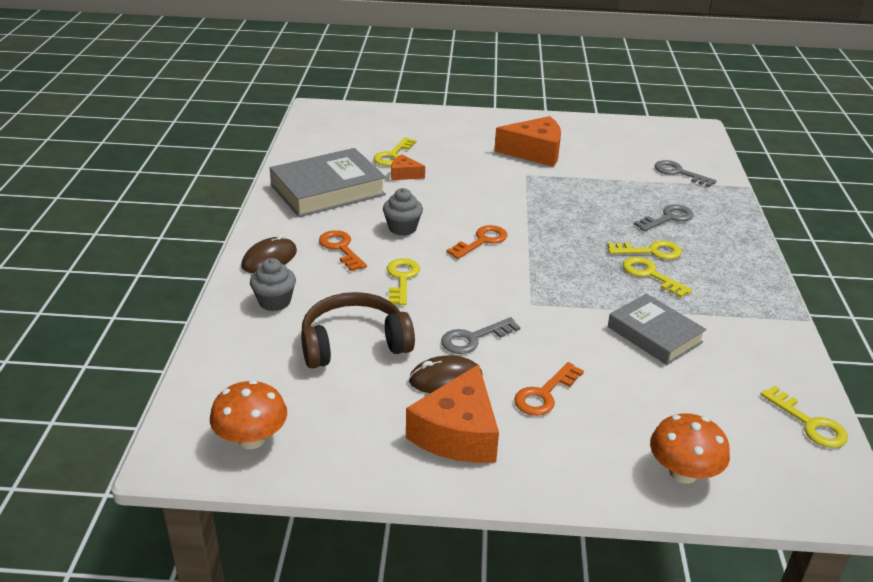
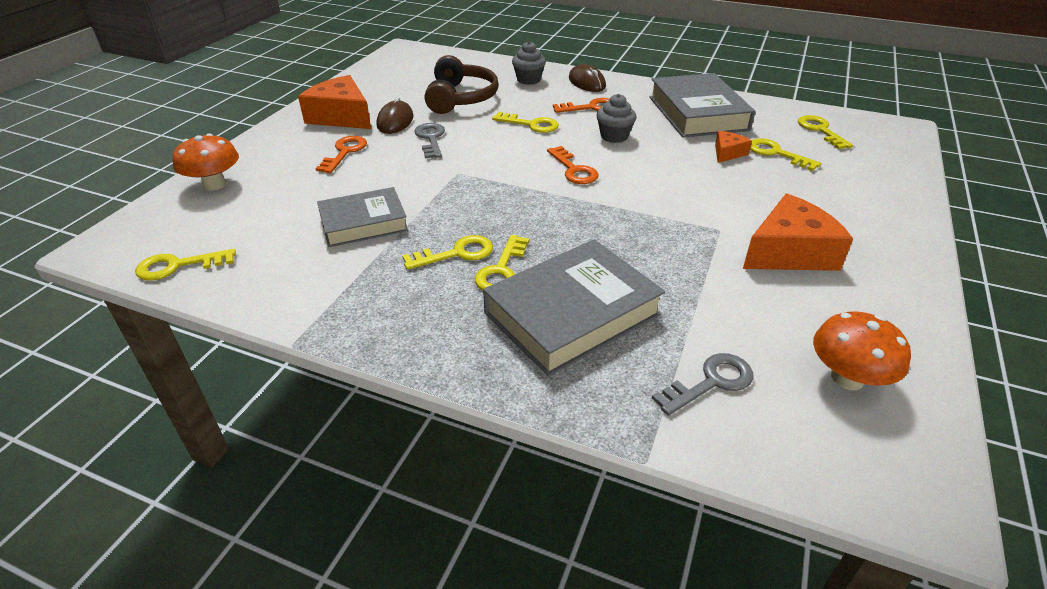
camera: 110 degrees right, 5 degrees up
orange mushroom [210,380,287,450] -> orange mushroom moved to [813,311,911,390]
orange cheese [494,116,561,167] -> orange cheese turned 135 degrees counterclockwise [743,194,853,271]
orange key [514,362,584,416] -> orange key turned 45 degrees clockwise [315,136,367,173]
grey key [634,204,694,231] -> grey book [483,239,665,377]
none -> yellow key [798,115,853,149]

